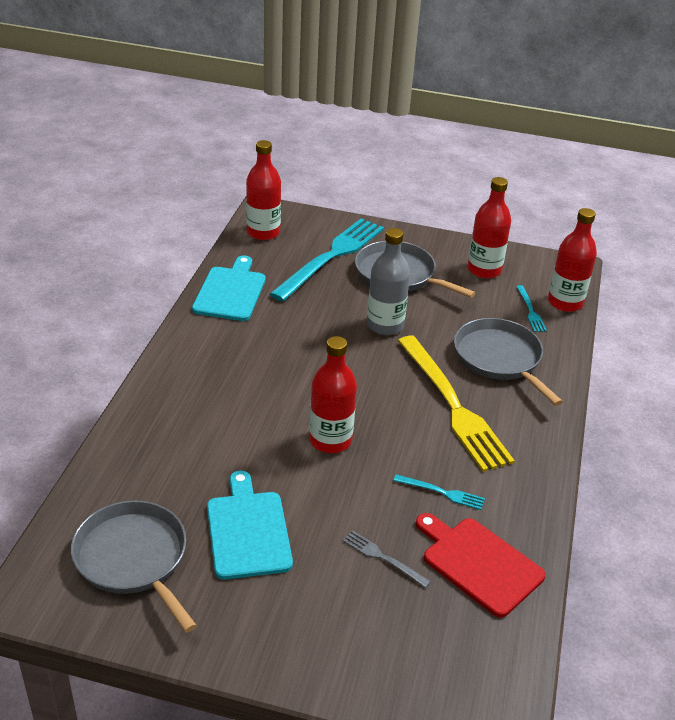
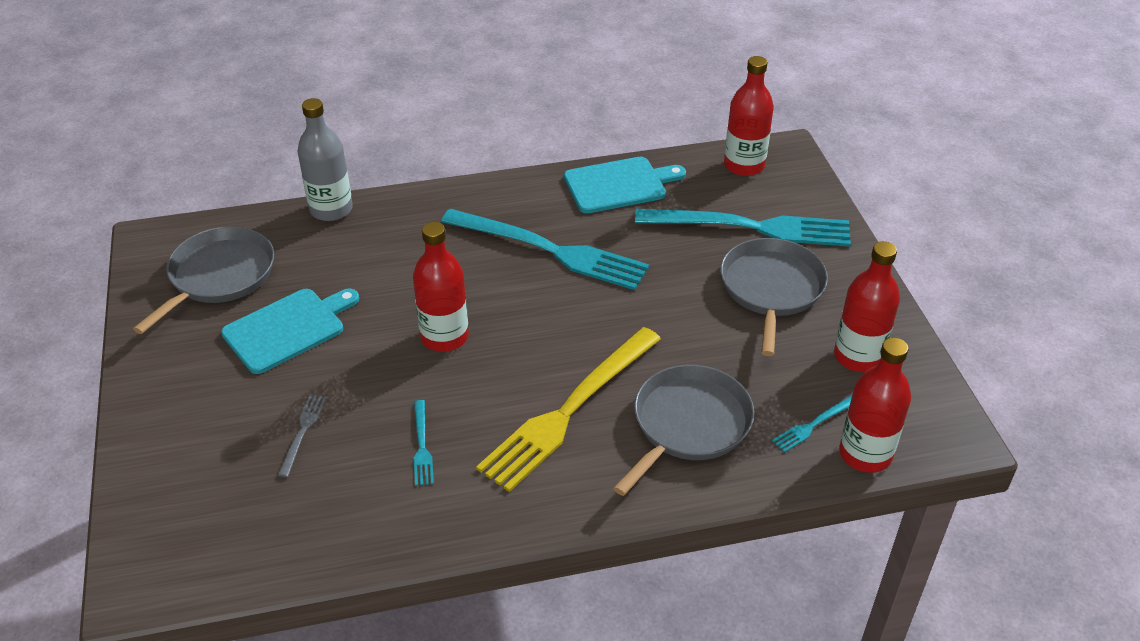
camera: 65 degrees right, 5 degrees up
grey bottle [367,228,410,335] -> grey bottle moved to [298,98,353,221]
red cutting board [416,513,546,618] -> none
none -> turquoise fork [441,209,649,290]

